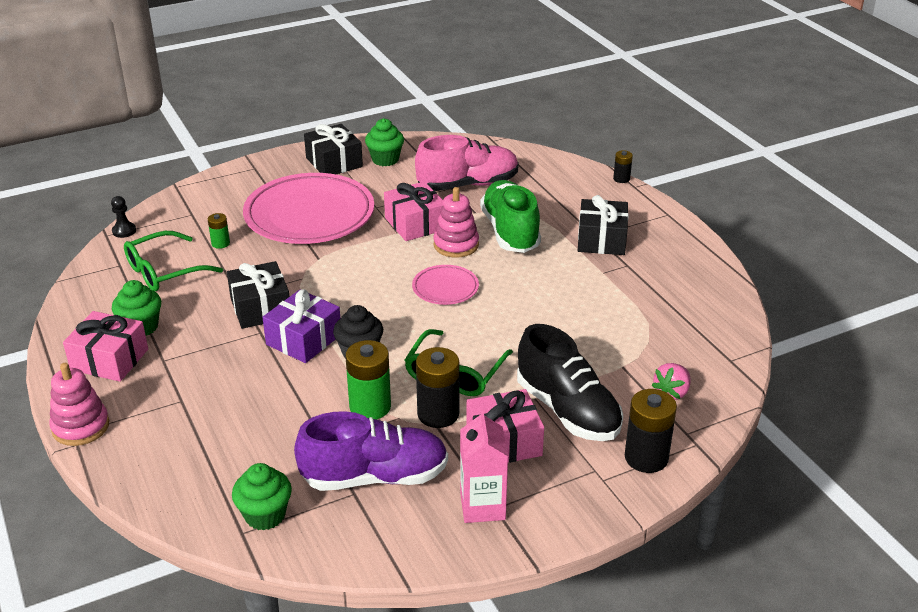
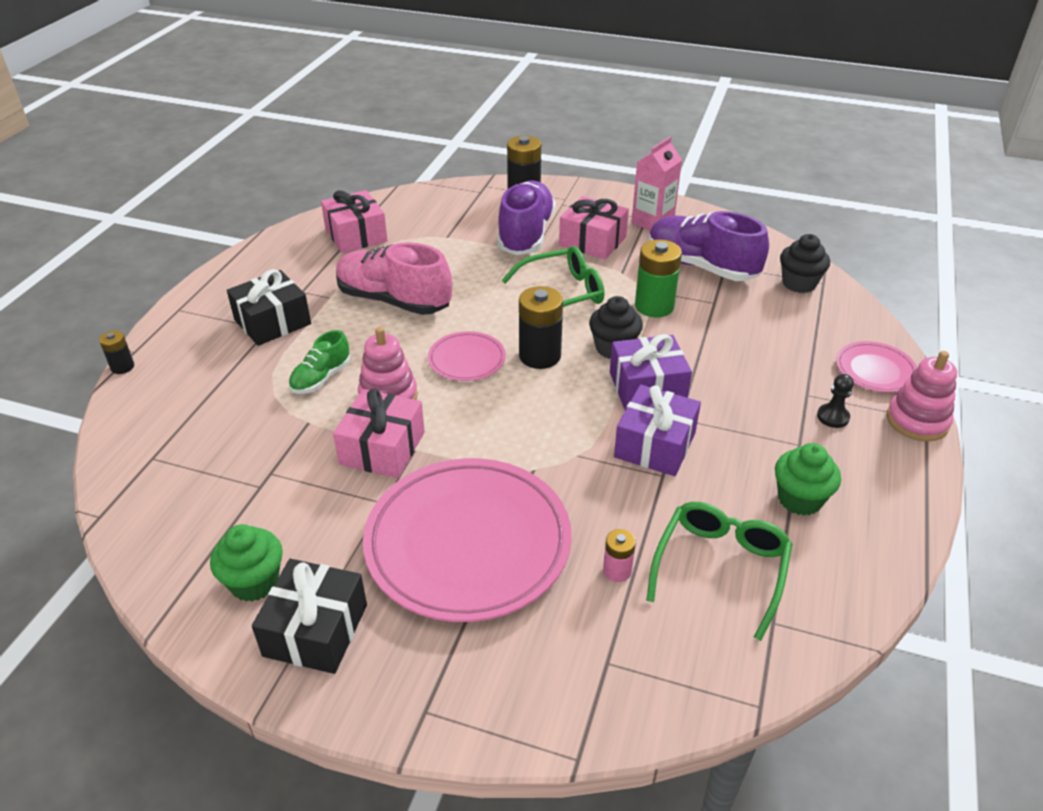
camera: 135 degrees left, 5 degrees up
pink gift [63,311,148,382] -> pink gift moved to [321,190,388,253]
black pawn [111,196,136,238] -> black pawn moved to [817,374,854,428]
green glasses [124,231,223,292] -> green glasses turned 75 degrees counterclockwise [646,502,792,641]
green battery [208,213,230,249] -> pink battery [603,529,636,582]
black gift [227,261,289,329] -> purple gift [614,384,701,476]
green cupcake [232,463,292,531] -> black cupcake [780,234,830,293]
pink shoe [415,135,519,191] -> pink shoe moved to [336,242,452,315]
black battery [416,347,459,428] -> black battery moved to [519,286,563,369]
green shoe [480,180,541,253] -> green shoe [289,330,351,394], size x0.53
black shoe [517,324,623,441] -> purple shoe [497,180,556,255]
pink strawberry [651,363,691,400] -> none
none -> pink plate [836,341,917,392]

